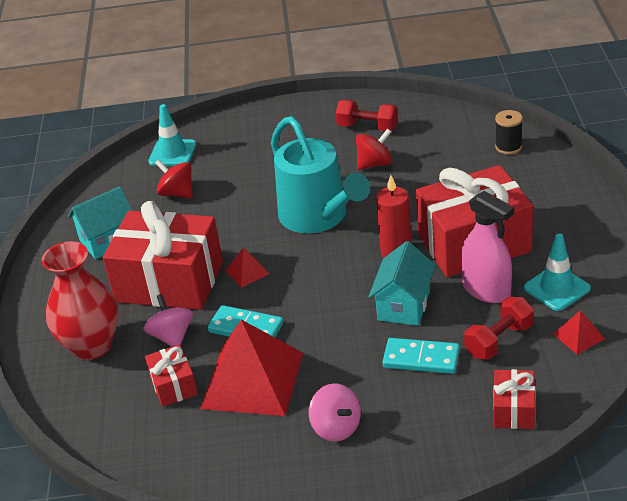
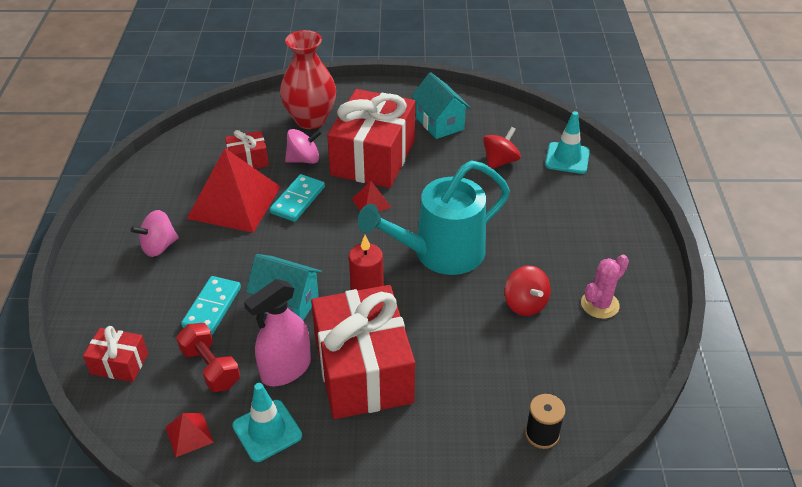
camera: 90 degrees right, 5 degrees up
red dumbbell [336,100,398,131] -> pink cactus [581,255,629,319]

